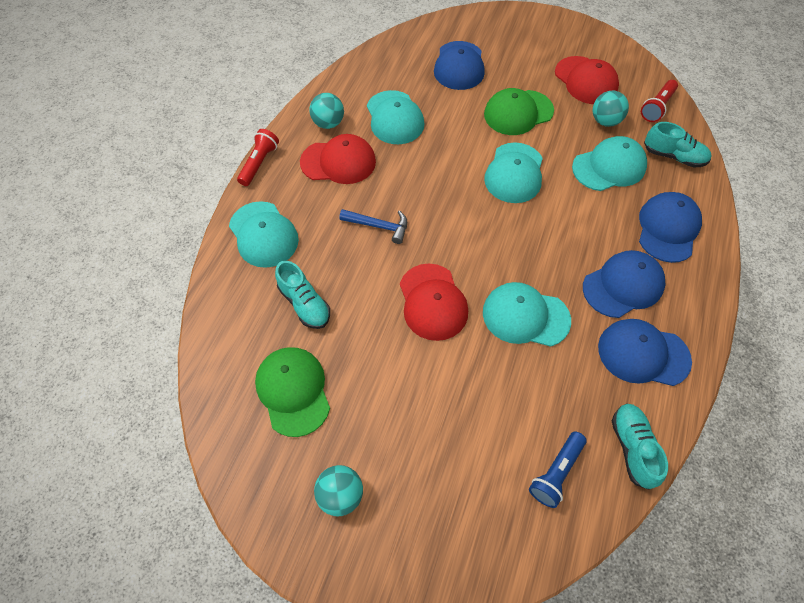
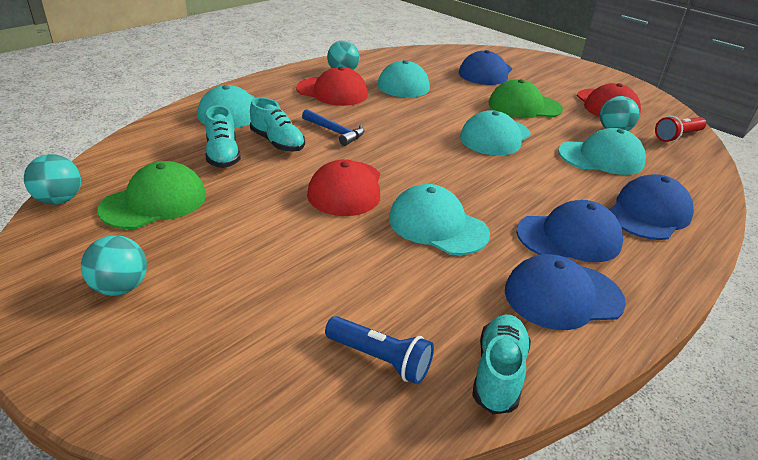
camera: 20 degrees right, 25 degrees down
red flashlight [237,129,279,186] -> none
green cap [255,347,330,437] -> green cap turned 45 degrees clockwise [98,161,206,229]
blue flashlight [529,431,587,508] -> blue flashlight turned 120 degrees counterclockwise [325,316,434,384]
blue cap [598,319,692,386] -> blue cap turned 45 degrees counterclockwise [505,254,626,330]
turquoise shoe [644,122,711,167] -> turquoise shoe moved to [250,97,305,152]
none -> turquoise ball [24,154,81,205]

